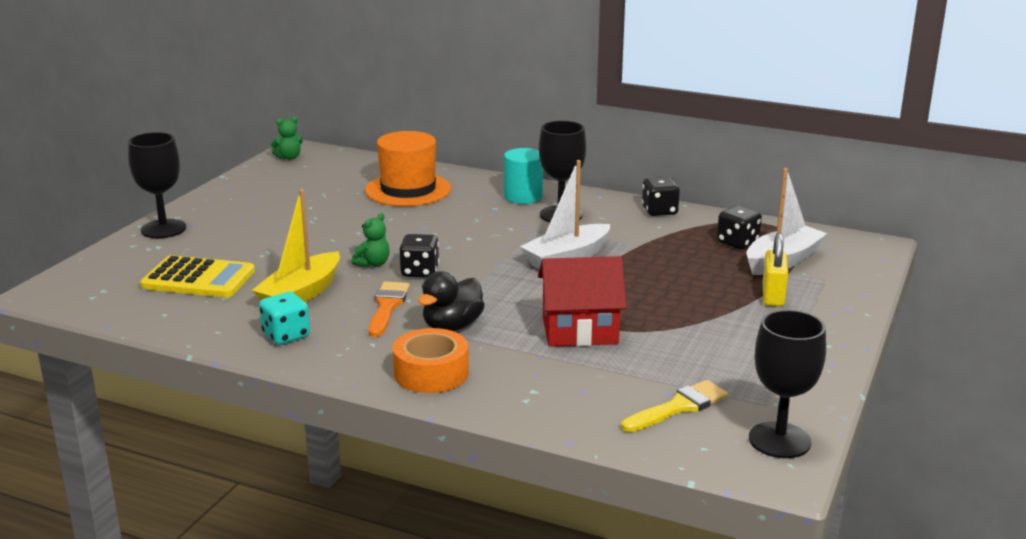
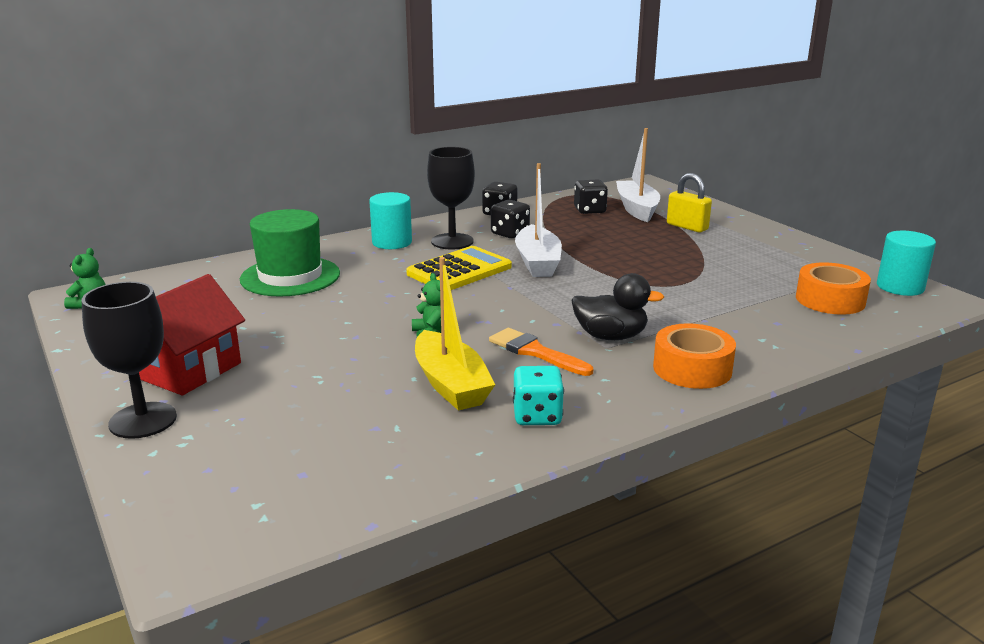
camera: 55 degrees left, 0 degrees up
yellow calculator [140,255,255,298] -> yellow calculator moved to [406,246,512,290]
orange hat [365,131,451,206] -> green hat [240,209,340,297]
black dice [399,234,439,278] -> black dice moved to [491,200,530,238]
black duck [418,271,485,331] -> black duck turned 60 degrees counterclockwise [571,273,664,340]
red house [538,256,627,347] -> red house moved to [139,274,245,395]
yellow brush [621,380,728,432] -> orange tape [796,262,871,315]
black goblet [749,310,826,458] -> turquoise cylinder [877,231,936,296]

